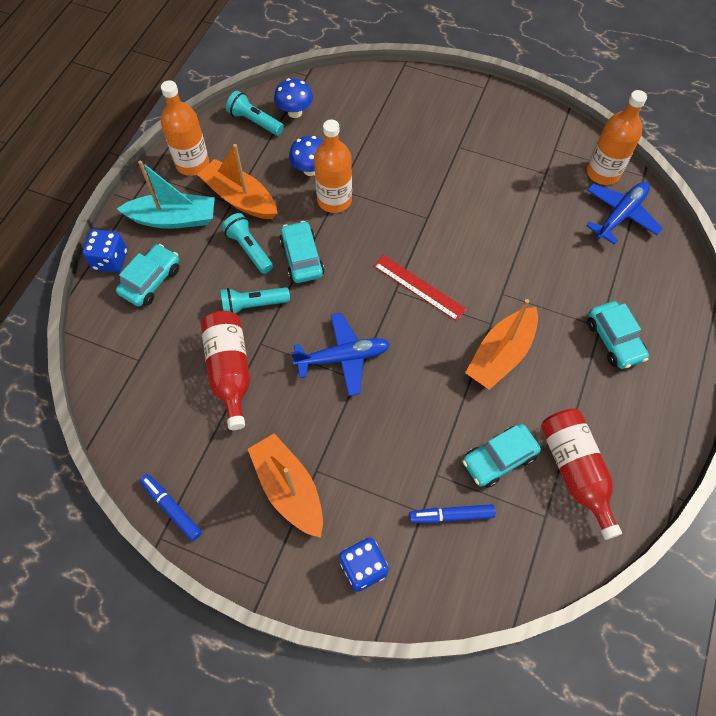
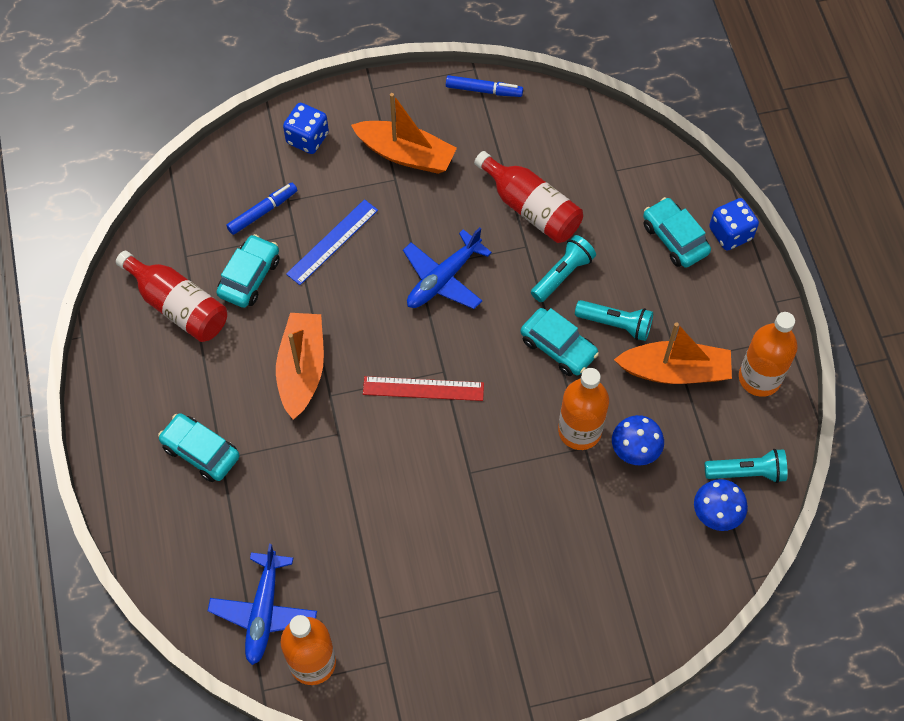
camera: 145 degrees right, 0 degrees up
turquoise car [116,244,179,307] -> turquoise car turned 150 degrees clockwise [643,197,711,268]
turquoise boat [117,161,215,229] -> none
none -> blue ruler [286,199,378,285]

